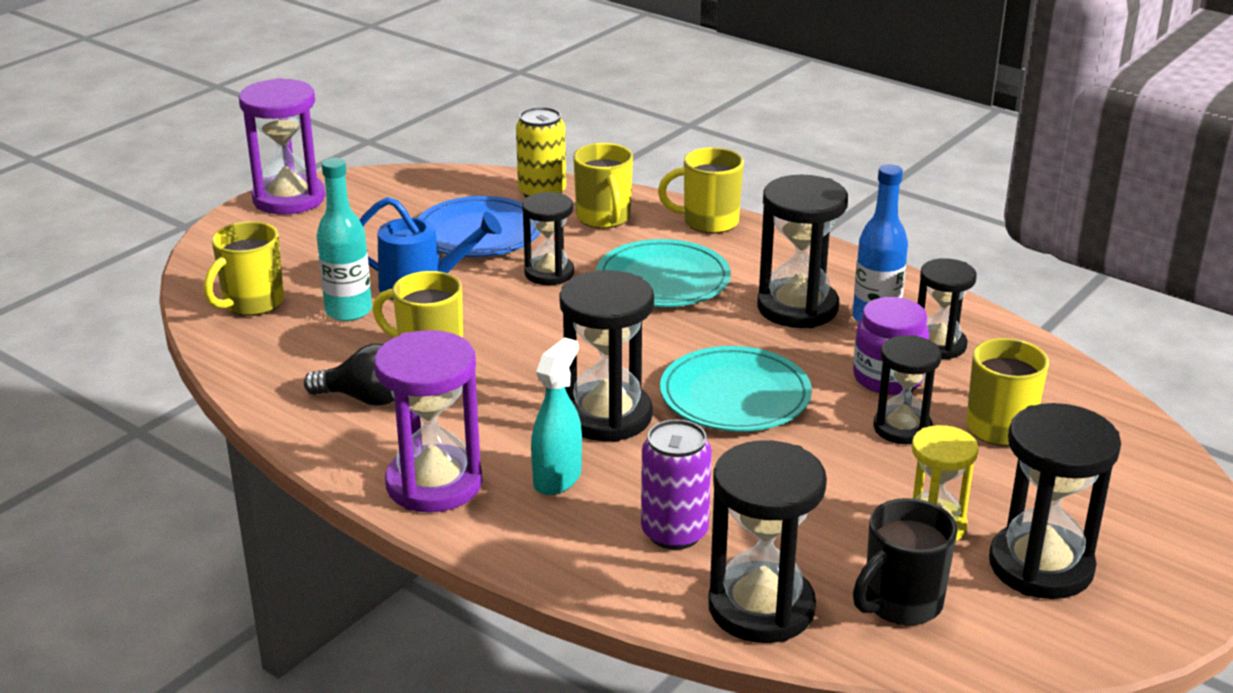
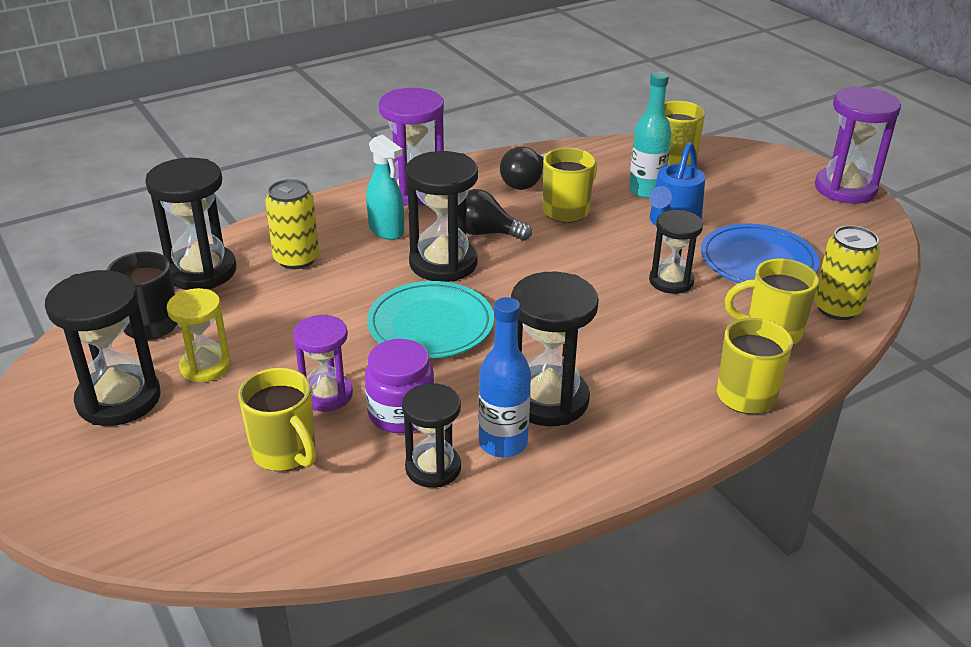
camera: 110 degrees right, 5 degrees up
turquoise plate [596,239,731,307] -> none
purple can [641,420,712,550] -> yellow can [265,179,319,269]
black hourglass [873,335,942,444] -> purple hourglass [293,314,353,411]
none -> black light bulb [466,189,532,241]

